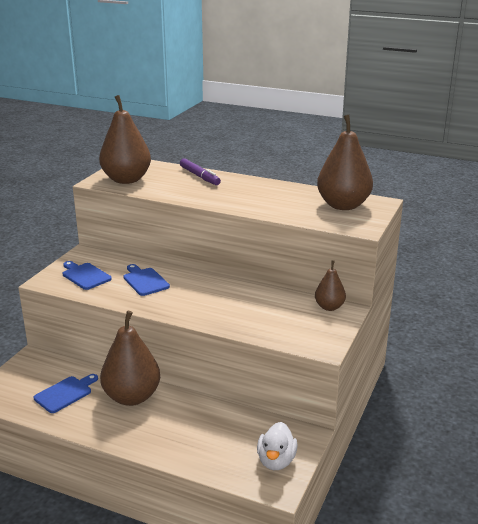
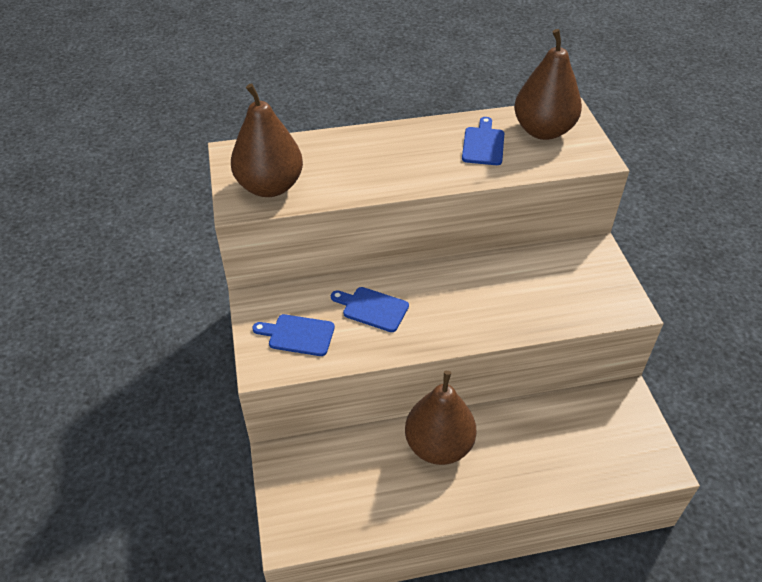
camera: 35 degrees left, 20 degrees up
blue cutting board [34,374,98,413] -> blue cutting board moved to [462,117,504,165]
purple marker [180,158,221,185] -> none
white duck [257,422,298,470] -> none
brown pear [315,260,346,311] -> none

